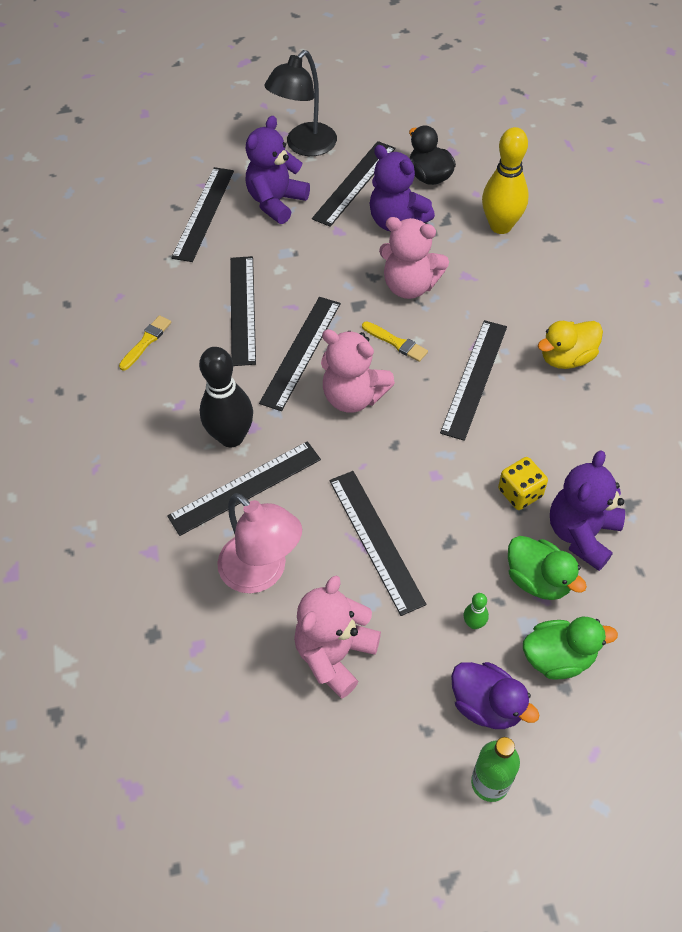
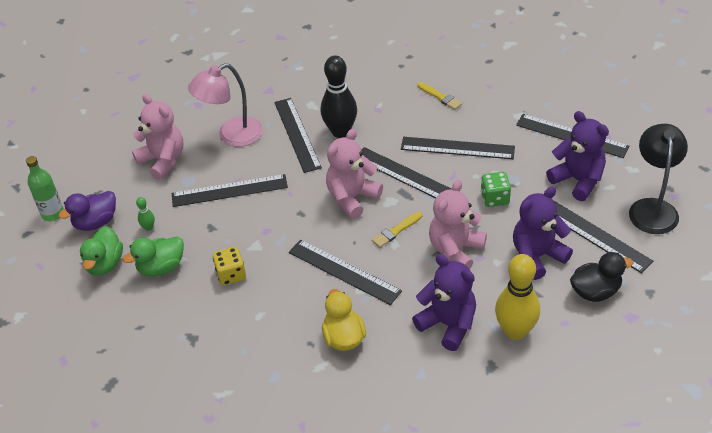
camera: 105 degrees right, 10 degrees down
black lamp [264,50,337,156] -> black lamp turned 45 degrees clockwise [629,124,688,234]
purple teddy bear [550,450,625,571] -> purple teddy bear moved to [412,254,476,351]
none -> green dice [481,172,511,207]

